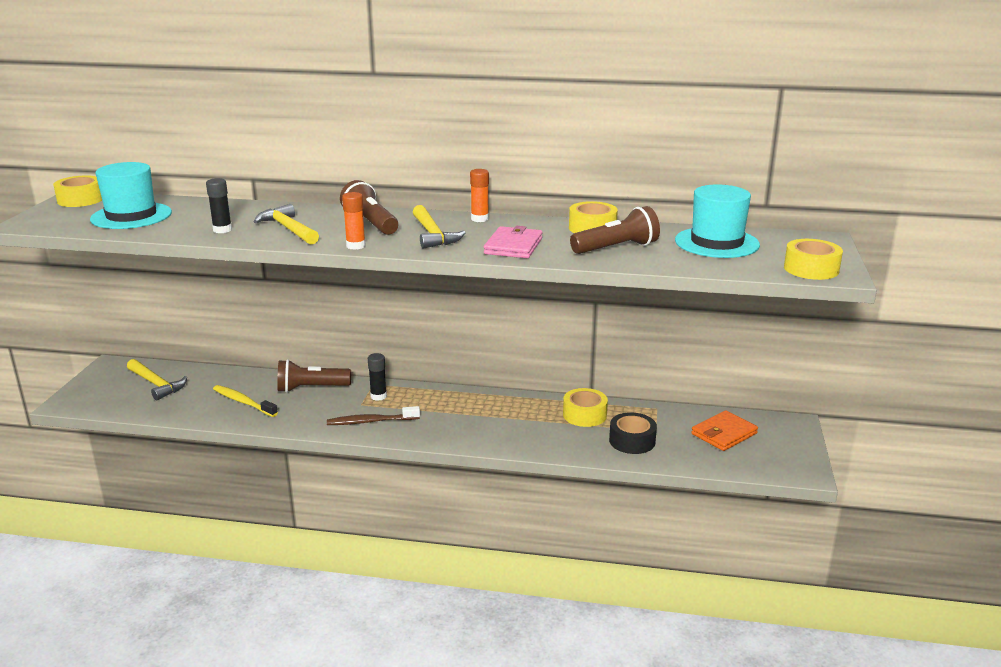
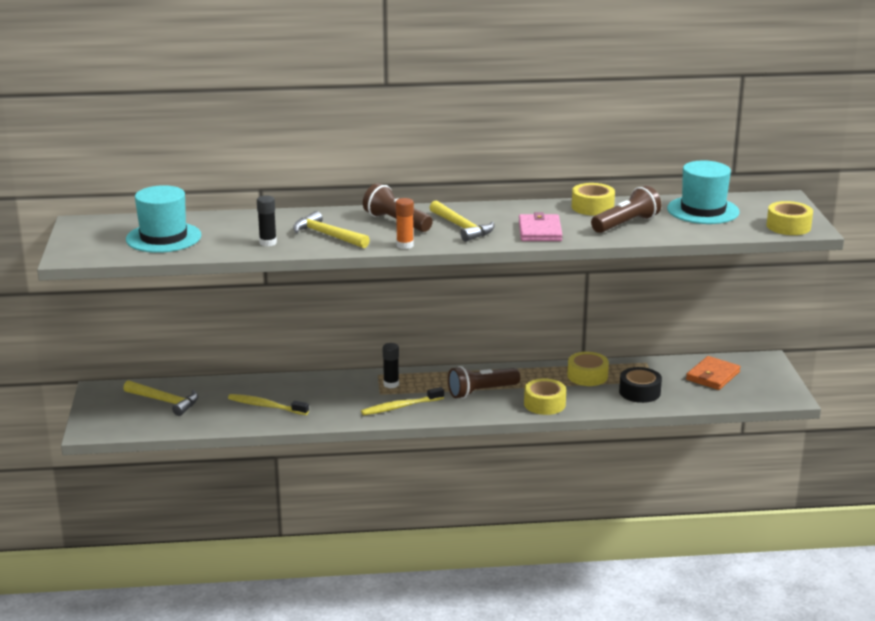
camera: 15 degrees left, 0 degrees up
yellow tape [53,175,102,207] -> yellow tape moved to [524,378,566,415]
brown flashlight [277,359,351,393] -> brown flashlight moved to [448,366,520,399]
brown toothbrush [327,406,420,425] -> yellow toothbrush [361,387,444,415]
orange glue stick [470,169,489,222] -> none

